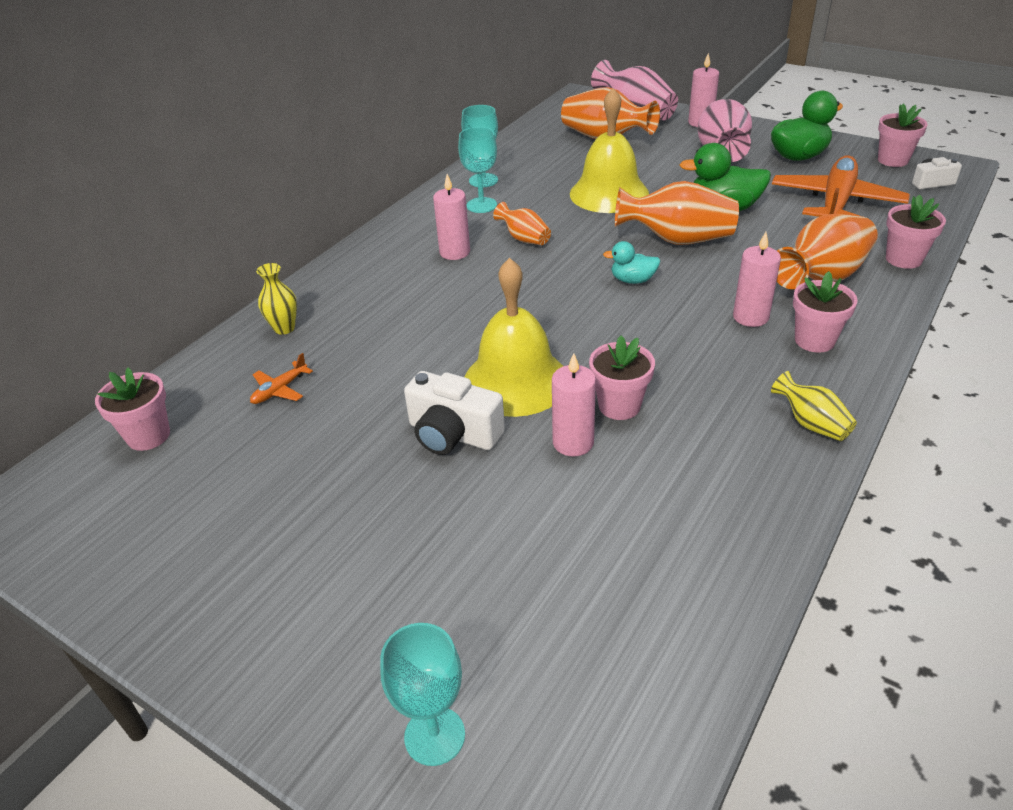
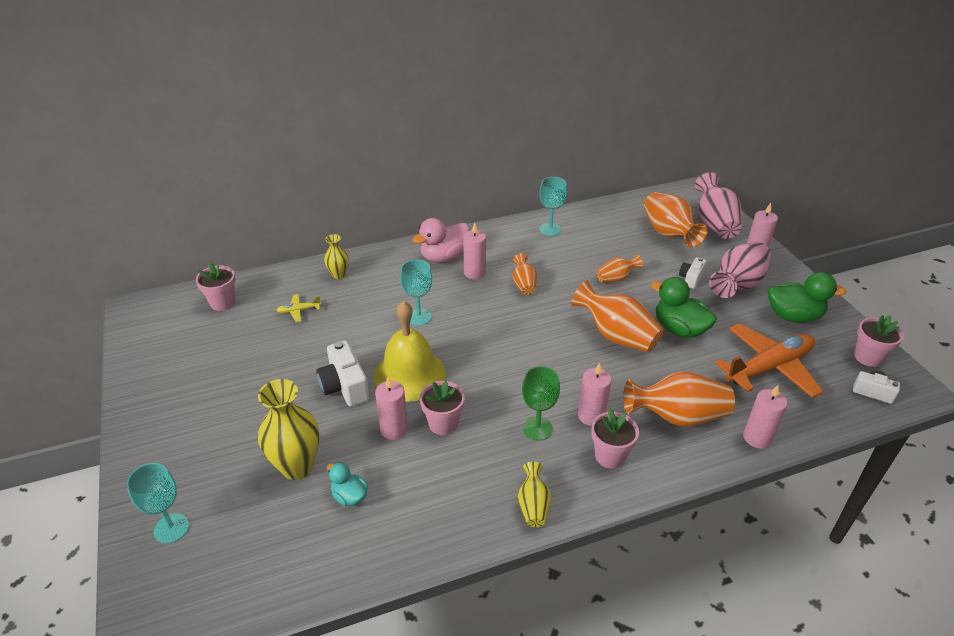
camera: 35 degrees right, 0 degrees up
orange plane [250,353,313,404] -> yellow plane [276,294,321,322]
turquoise goblet [458,127,497,213] -> turquoise goblet moved to [400,259,432,326]
yellow bell [570,88,649,213] -> orange vase [596,254,643,282]
turquoise duck [603,241,660,284] -> turquoise duck moved to [327,462,368,506]
pink flower pot [886,195,946,269] -> pink candle [743,385,788,449]
none -> yellow vase [258,379,320,480]
none -> pink duck [412,218,470,262]
none -> green goblet [522,366,560,441]
none -> white camera [679,257,707,289]

